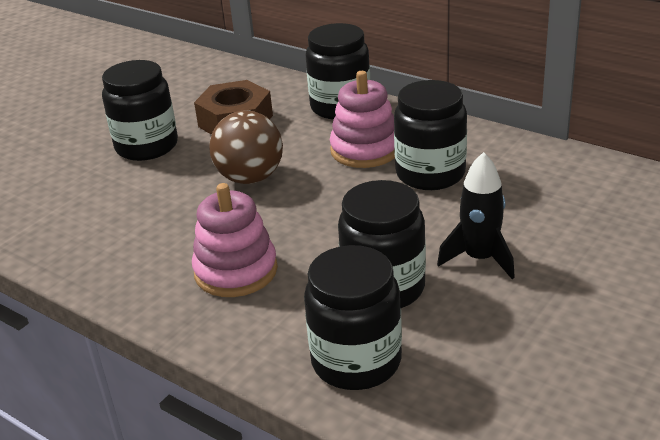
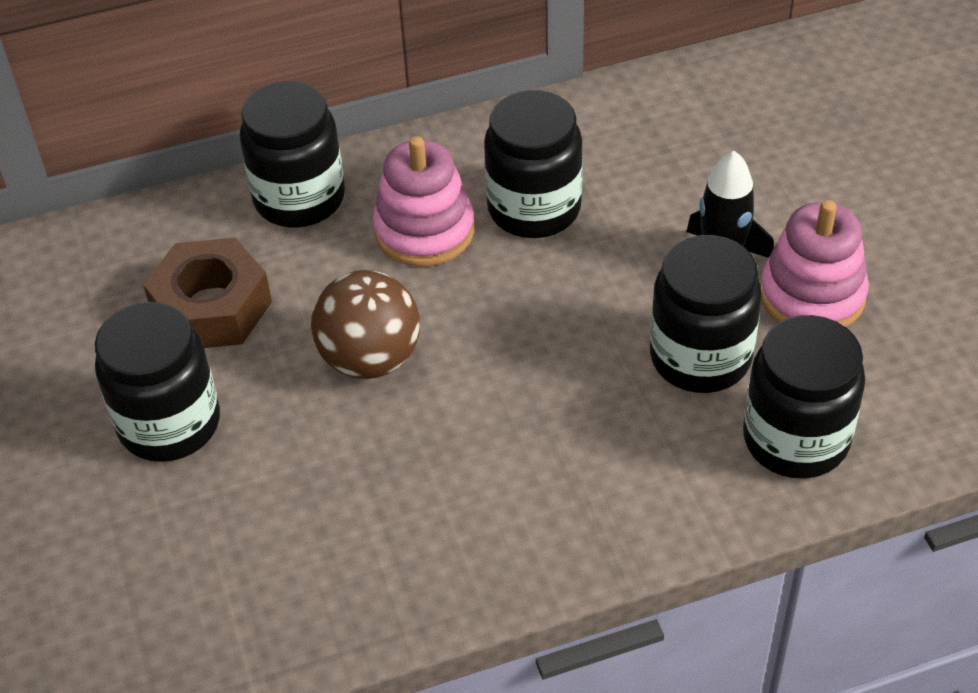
camera: 55 degrees left, 15 degrees up
pink stacking toy [192,183,278,297] -> pink stacking toy moved to [760,200,869,327]

